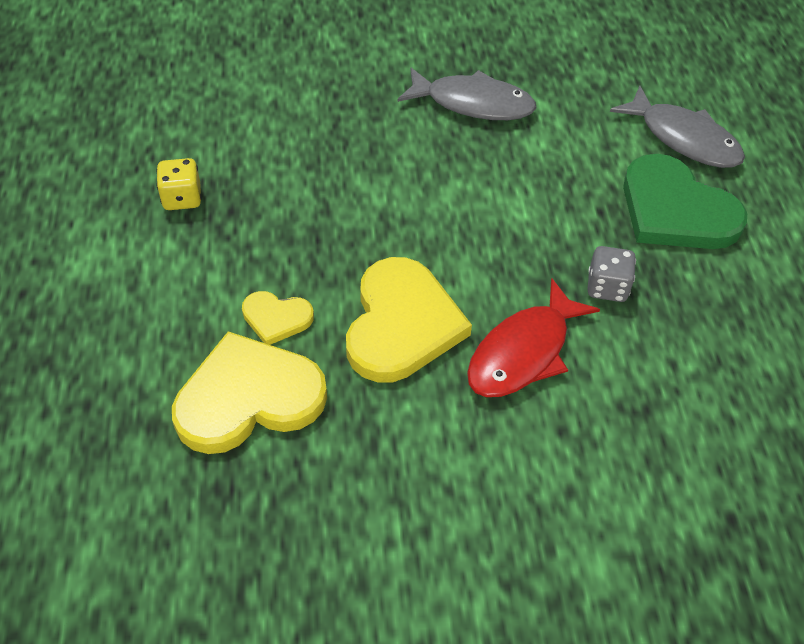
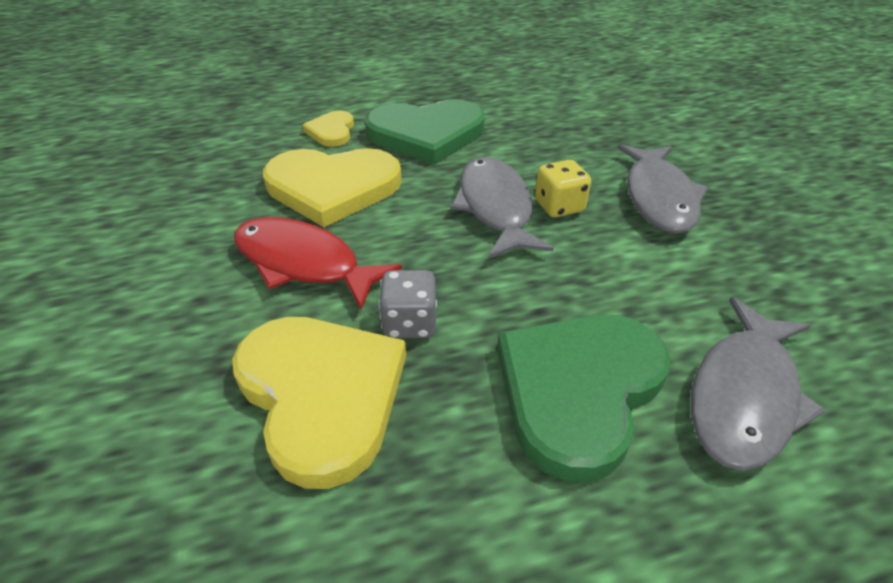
camera: 80 degrees right, 10 degrees down
yellow dice [156,158,202,210] -> yellow dice moved to [535,160,591,217]
yellow heart [172,331,327,454] -> yellow heart moved to [232,317,406,489]
none -> green heart [365,99,485,164]
none -> grey fish [451,157,554,259]

